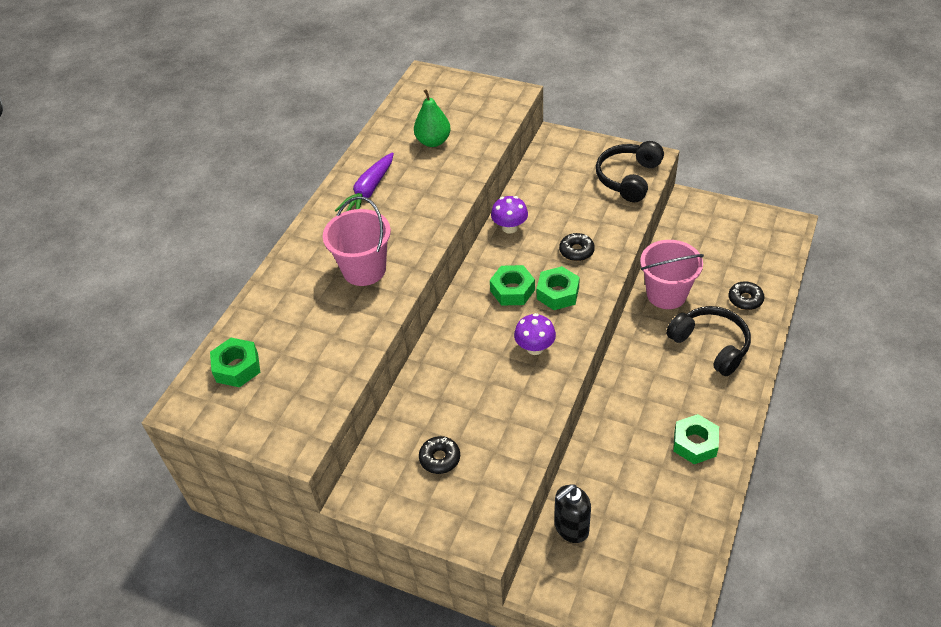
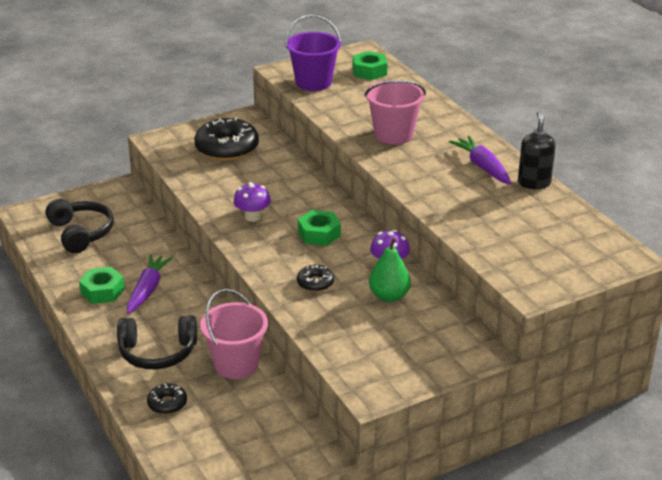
camera: 125 degrees right, 15 degrees down
green pear [414,89,451,147] -> green pear moved to [369,237,411,302]
black donut [419,436,460,474] -> black donut [194,117,259,161], size x2.03
green nut [537,266,580,310] -> none
black soap dispenser [555,485,591,543] -> black soap dispenser moved to [518,111,556,189]
black headphones [596,141,664,202] -> black headphones moved to [45,199,114,253]
none -> purple carrot [127,254,173,314]
none -> purple bucket [285,15,341,91]

